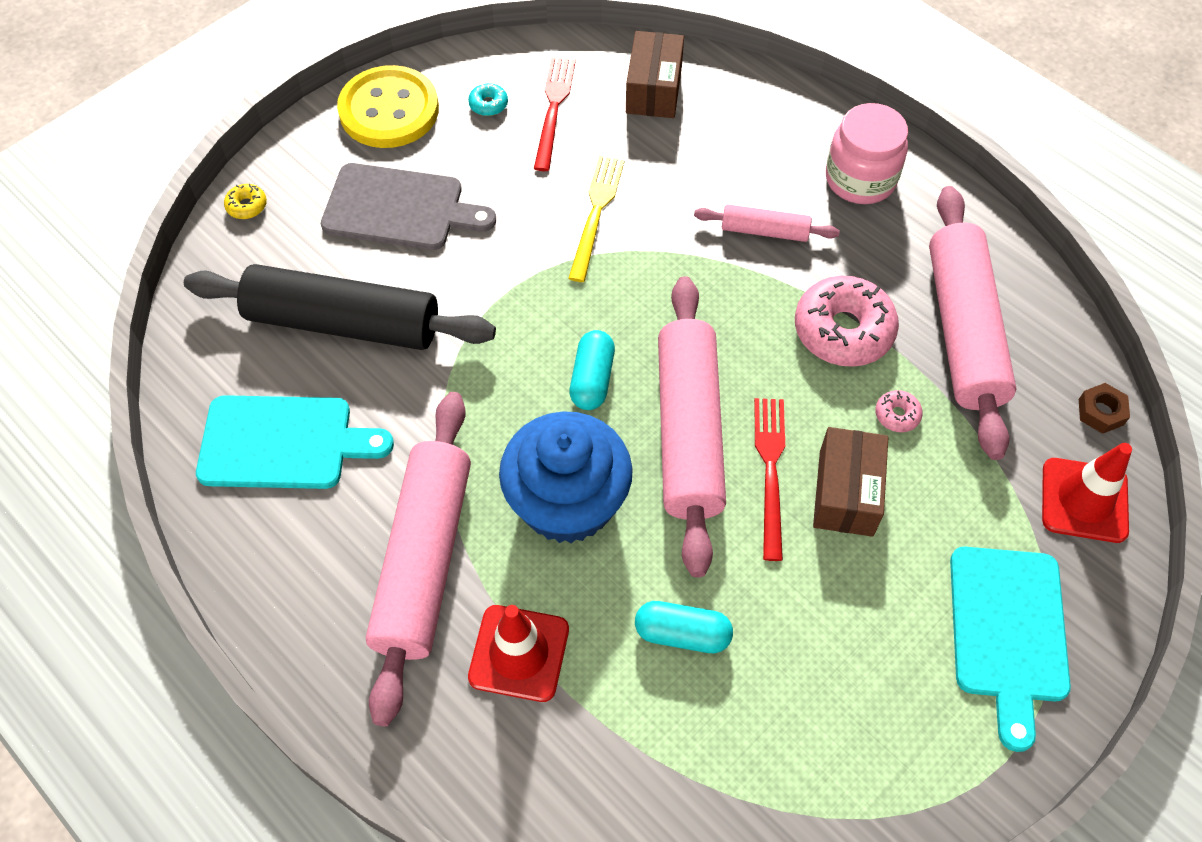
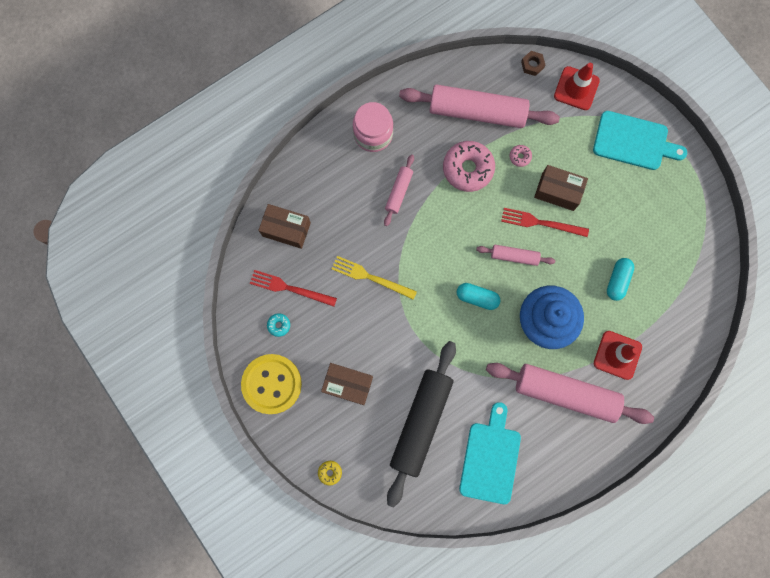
camera: 80 degrees left, 20 degrees up
grey cutting board [321,163,496,250] -> brown box [321,363,373,405]
pink rolling pin [658,276,726,578] -> pink rolling pin [476,245,555,266], size x0.48

